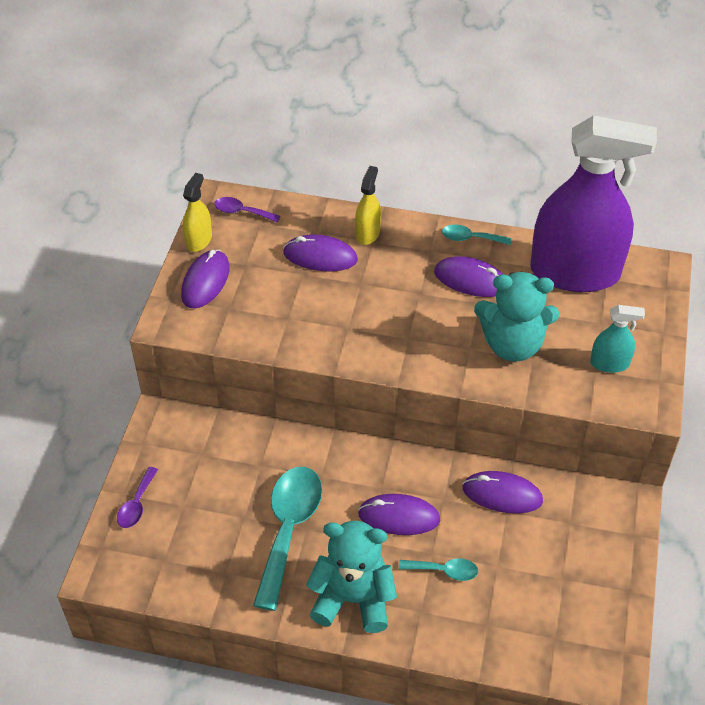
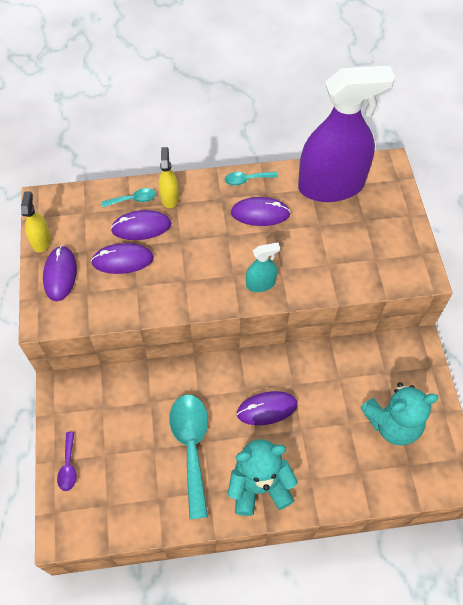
camera: 20 degrees left, 10 degrees up
purple spoon [214,197,281,223] -> none
turquoise spoon [399,558,478,581] -> turquoise spoon moved to [102,188,156,207]
purple mouse [462,471,543,514] -> purple mouse moved to [91,243,154,274]
turquoise teddy bear [474,272,559,361] -> turquoise teddy bear moved to [360,382,439,446]
turquoise spray bottle [590,305,645,373] -> turquoise spray bottle moved to [246,242,280,292]

